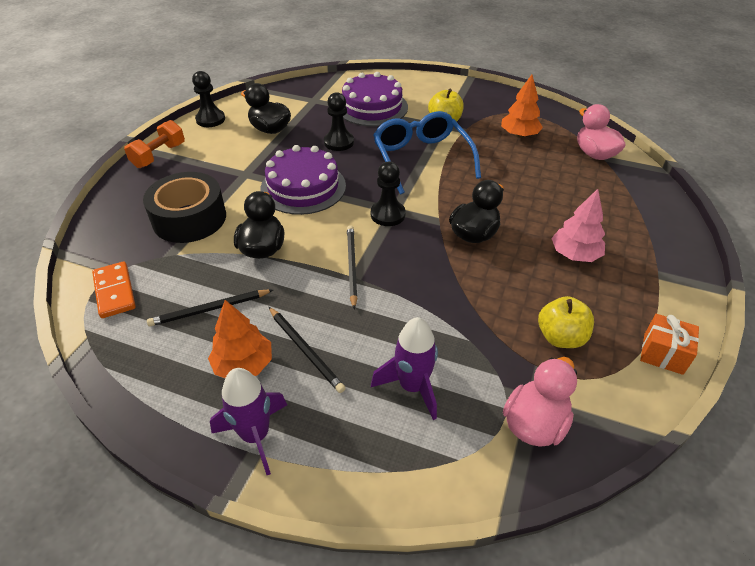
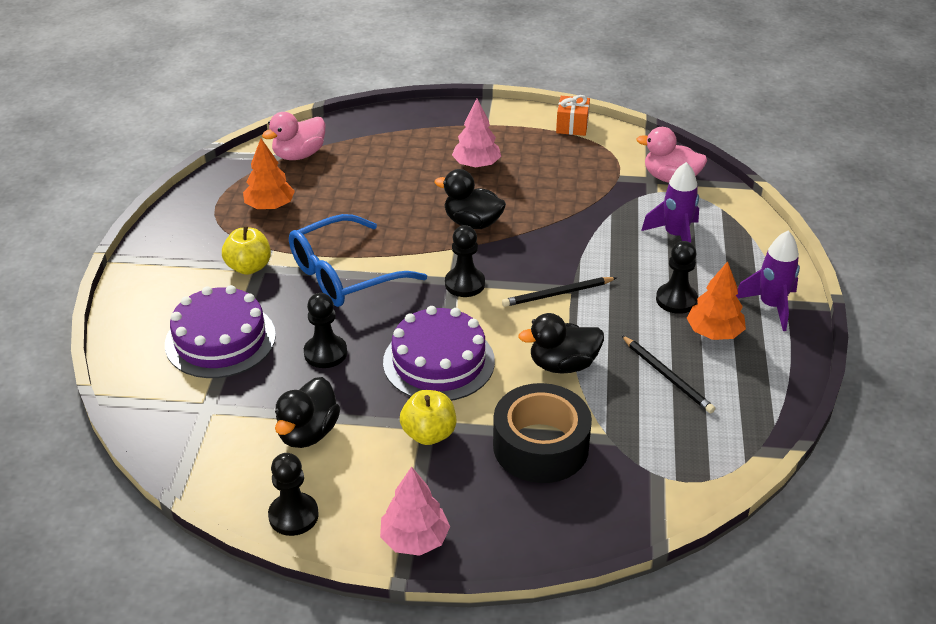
camera: 105 degrees left, 5 degrees down
orange domino [92,261,136,318] -> none
orange dumbbell [124,120,185,168] -> pink tree [380,467,450,556]
black pencil [269,307,346,393] -> black pawn [656,241,698,314]
yellow apple [538,296,594,348] -> yellow apple moved to [400,390,456,445]

